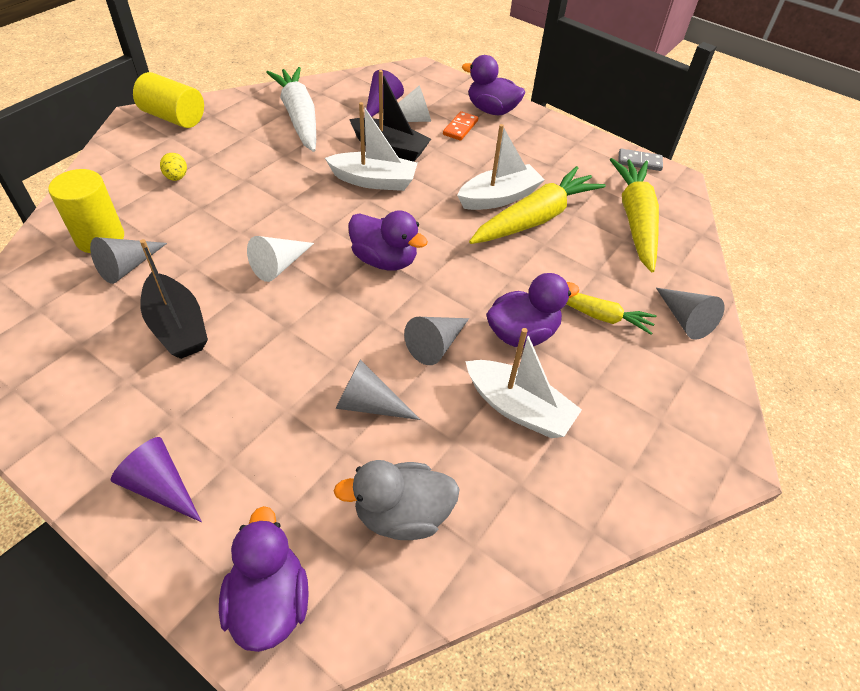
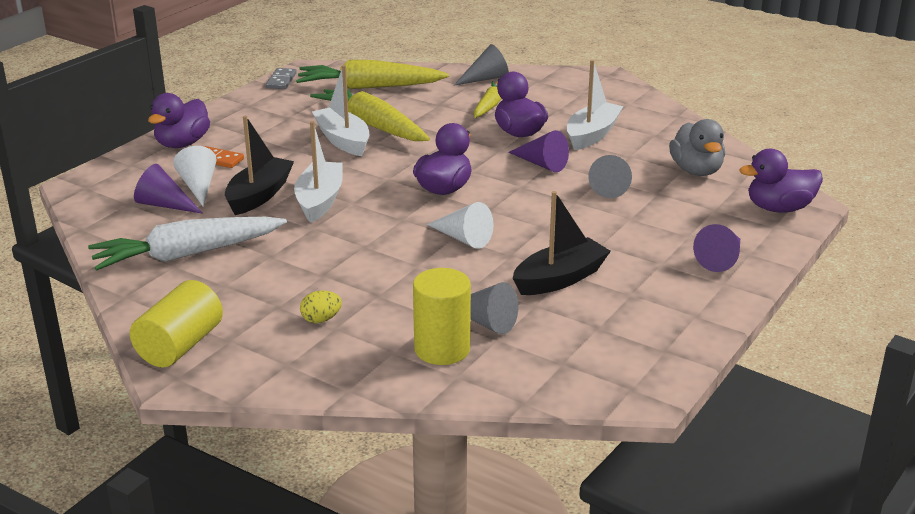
camera: 90 degrees left, 20 degrees down
grey cone [404,317,469,365] -> purple cone [508,130,569,172]

